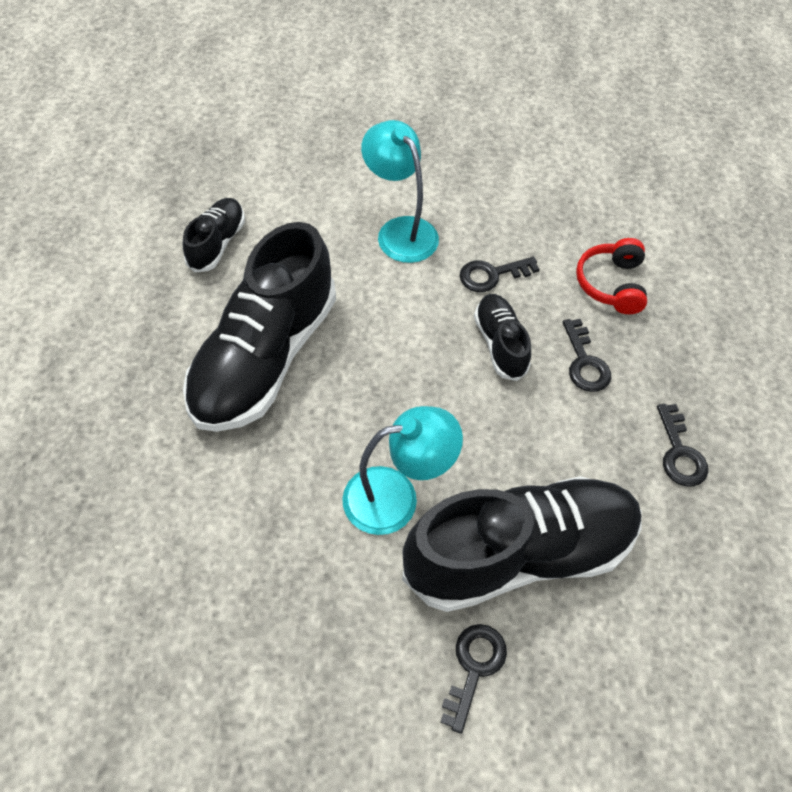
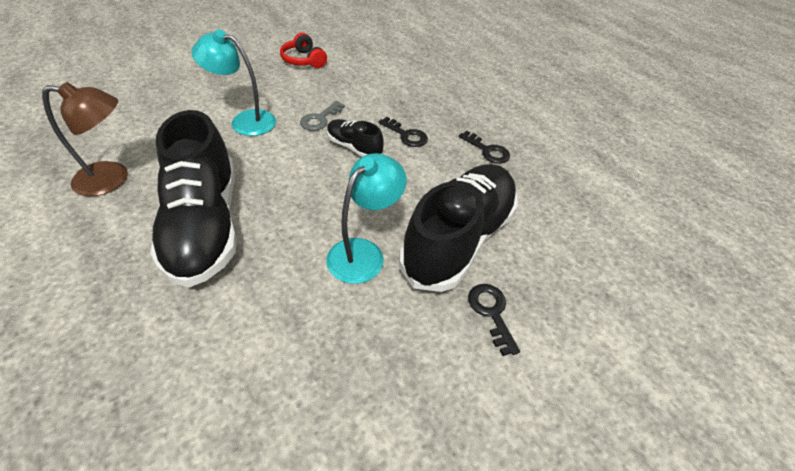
camera: 40 degrees left, 10 degrees down
black shoe [183,198,245,273] -> brown lamp [42,82,128,196]
black key [460,257,539,292] -> grey key [300,101,345,131]
red headphones [576,238,647,314] -> red headphones moved to [280,33,327,68]

